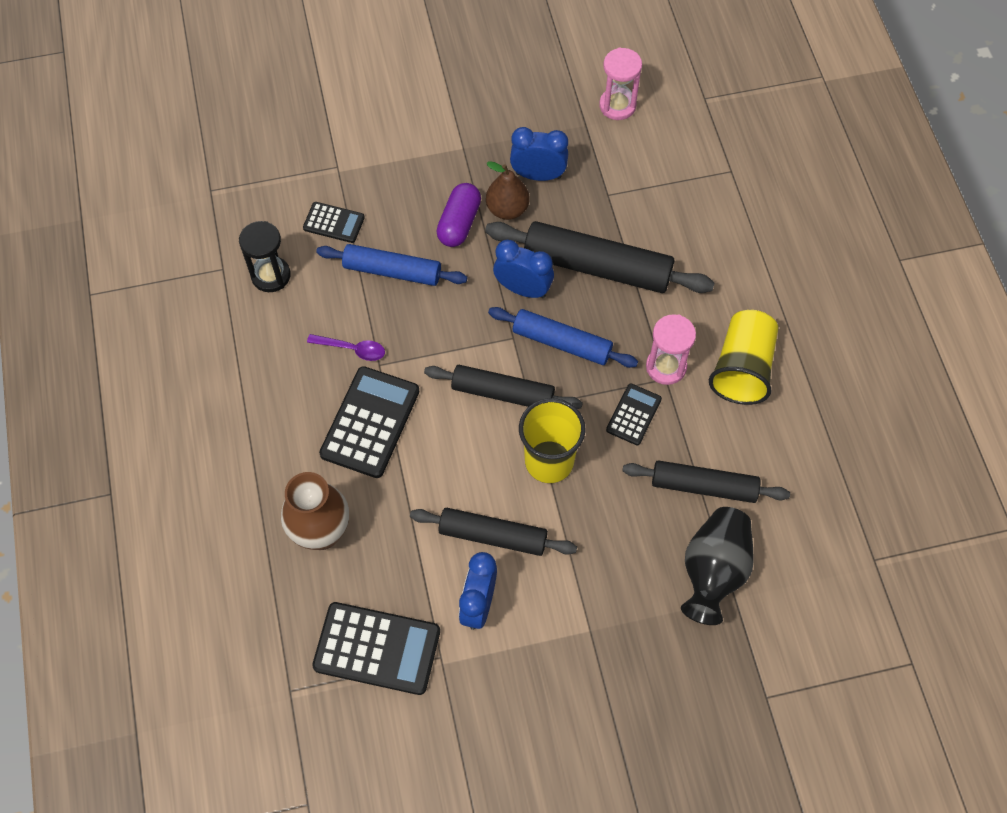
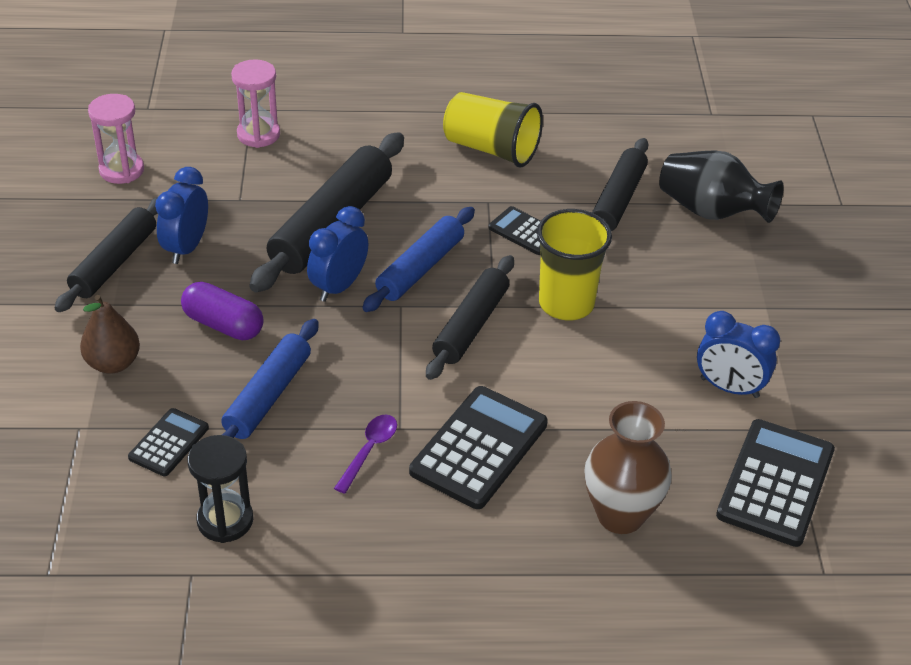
camera: 80 degrees left, 20 degrees down
black calculator [319,366,419,478] -> black calculator turned 90 degrees clockwise [409,386,548,509]
black rolling pin [410,508,577,556] -> black rolling pin moved to [55,197,158,312]
brown pear [486,161,530,220] -> brown pear moved to [80,295,140,374]
pink hourglass [646,314,696,385] -> pink hourglass moved to [231,59,280,148]

